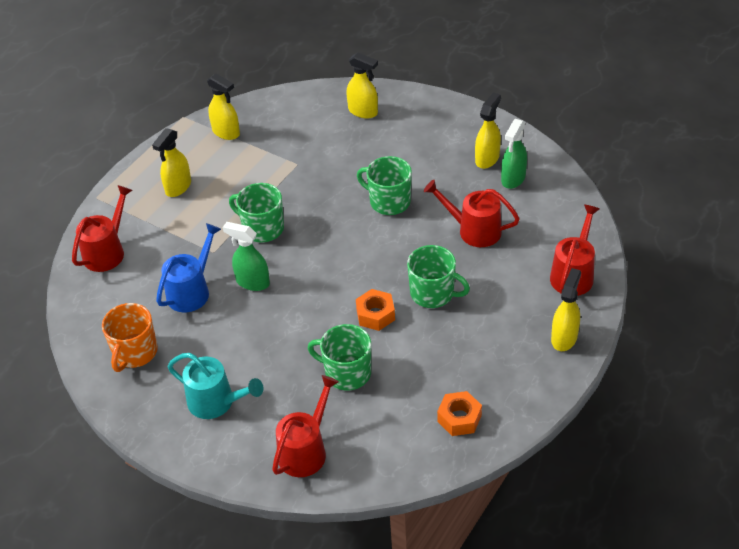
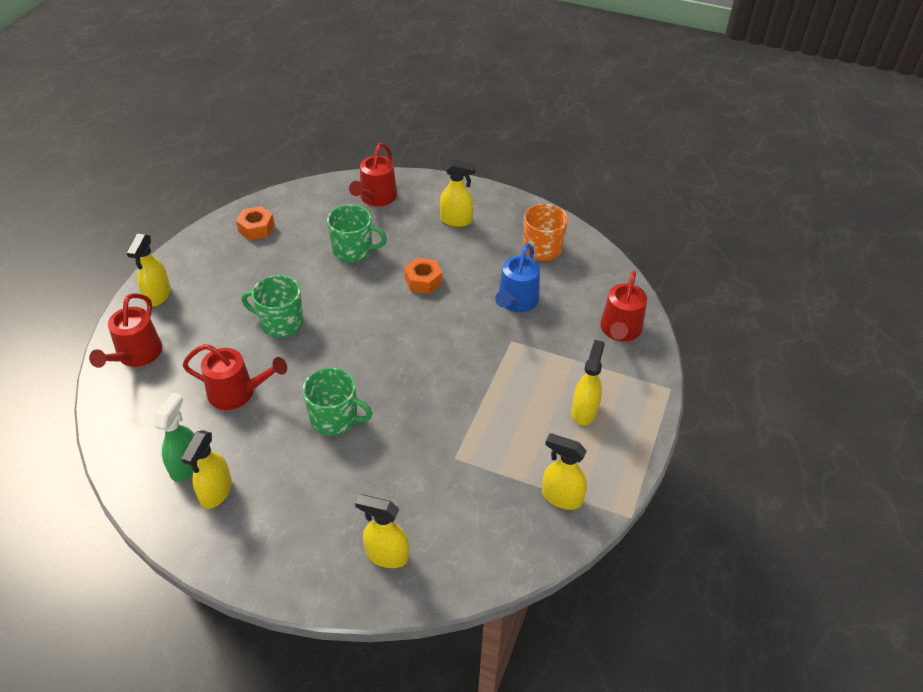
camera: 165 degrees right, 0 degrees up
turquoise watering can [167,353,263,419] -> yellow spray bottle [440,160,476,227]
green spray bottle [223,222,270,291] -> none
green mug [229,183,284,243] -> none
orange nut [356,289,395,331] -> orange nut moved to [404,257,442,294]

